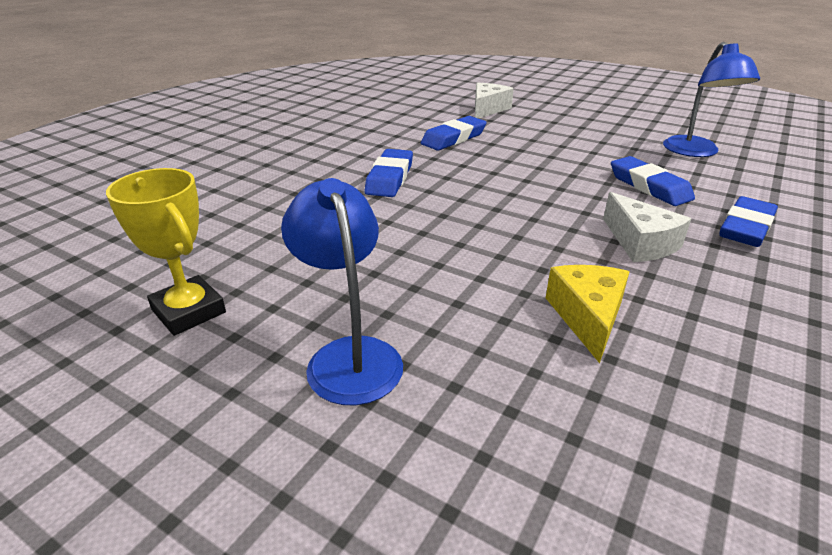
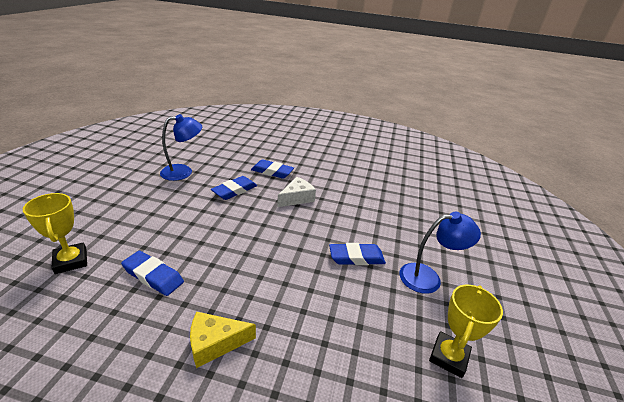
camera: 110 degrees left, 0 degrees up
blue lamp [281,178,403,405] -> blue lamp turned 150 degrees counterclockwise [399,212,481,294]
blue eraser [365,149,413,197] -> blue eraser moved to [329,243,386,265]
white cheese [475,83,514,119] -> yellow trophy [23,193,87,274]
yellow cheese [546,265,629,363] -> yellow cheese moved to [190,312,256,368]

